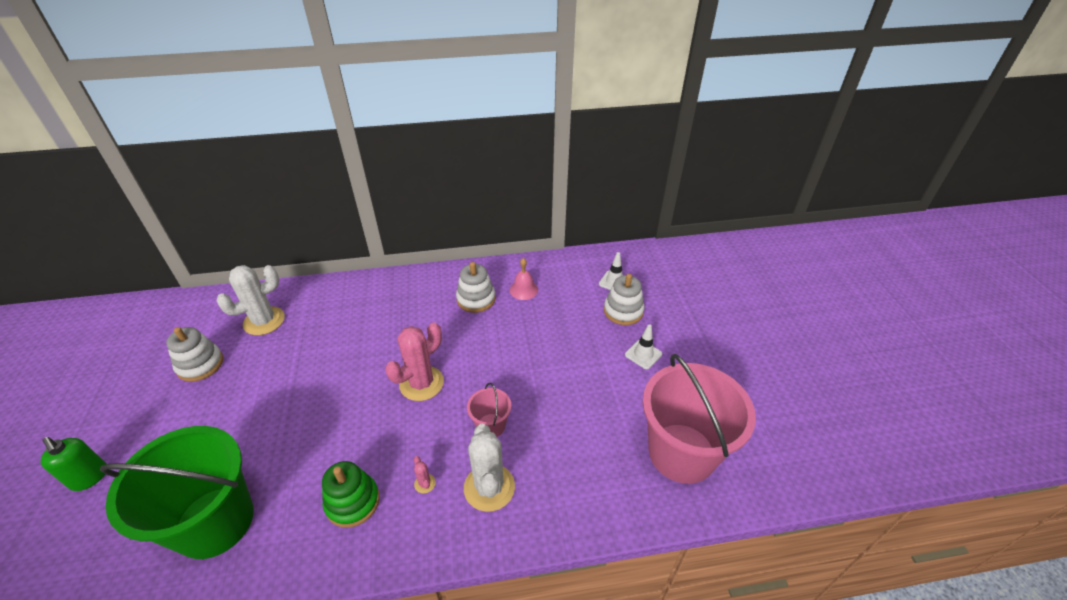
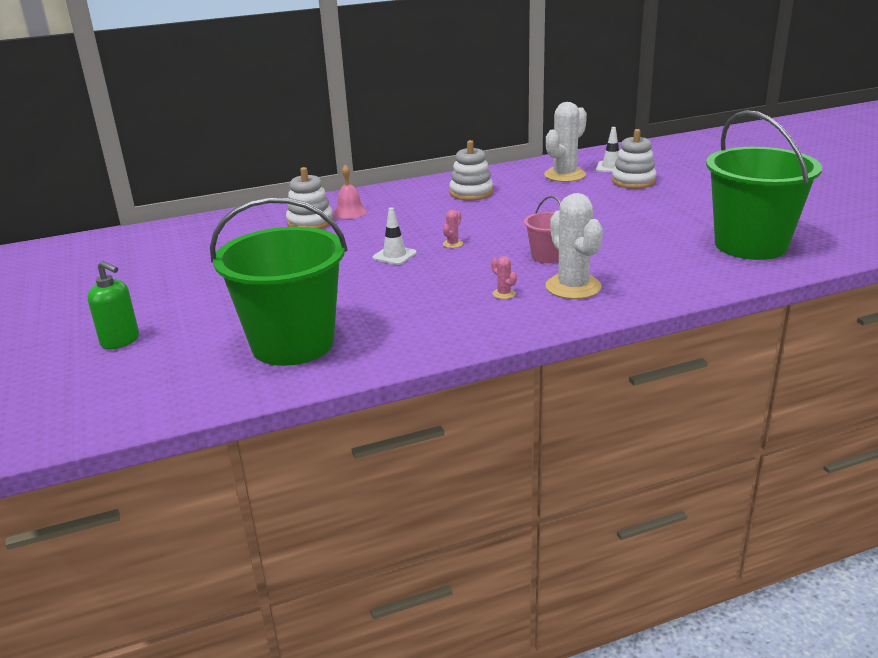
camera: 10 degrees left, 15 degrees down
white stacking toy [166,327,223,382] -> white stacking toy moved to [286,167,334,229]
white cactus [217,265,285,335] -> white cactus moved to [544,102,587,182]
green stacking toy [322,461,380,528] -> none
pink cactus [385,322,444,401] -> pink cactus [443,210,463,248], size x0.42
pink bell [510,258,538,300] -> pink bell moved to [333,165,367,219]
white traffic cone [625,324,662,369] -> white traffic cone moved to [373,207,417,265]
pink bucket [643,354,756,484] -> green bucket [706,110,822,260]

